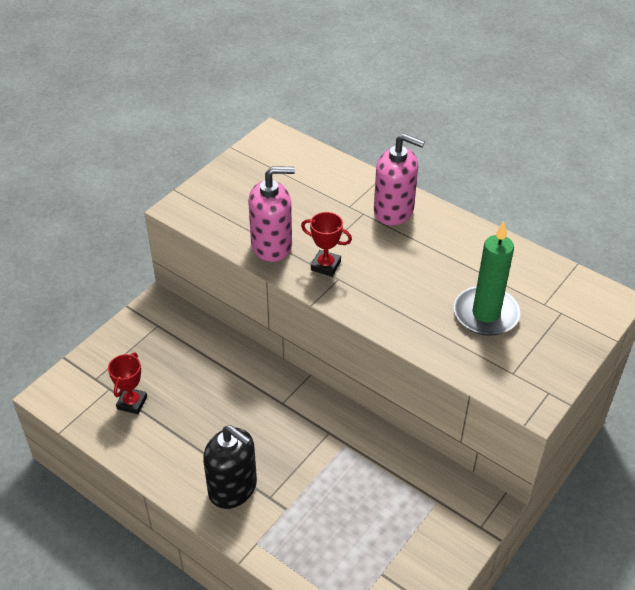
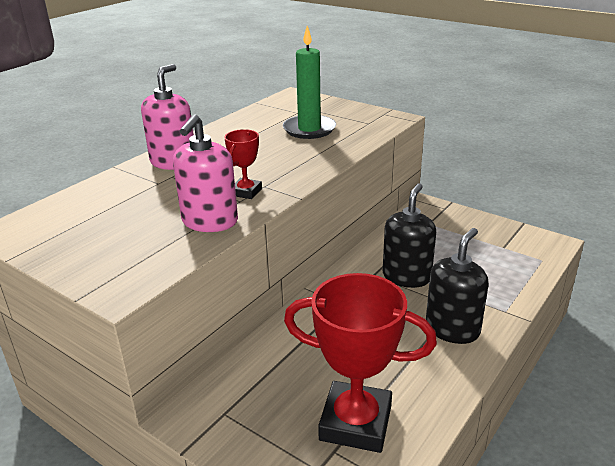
camera: 90 degrees left, 15 degrees down
red trophy [108,353,147,414] -> red trophy [284,273,437,453], size x2.08
pink soap dispenser [248,167,295,262] -> pink soap dispenser turned 150 degrees counterclockwise [173,114,238,232]
none -> black soap dispenser [383,183,436,288]

